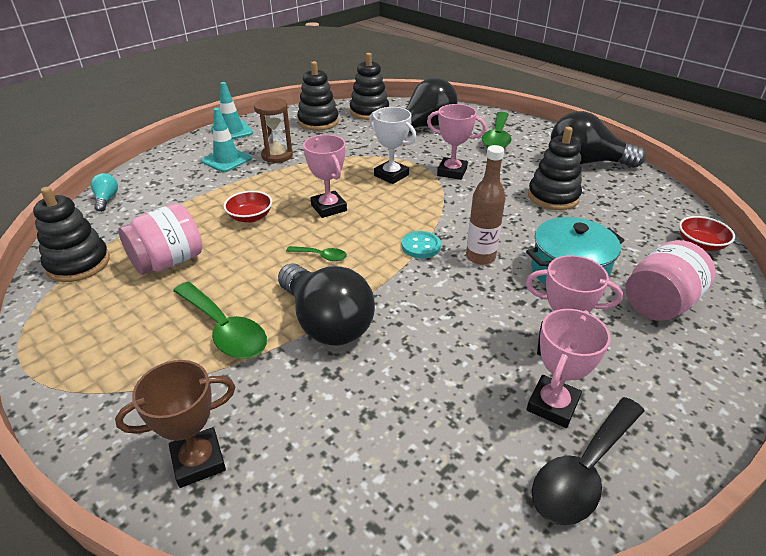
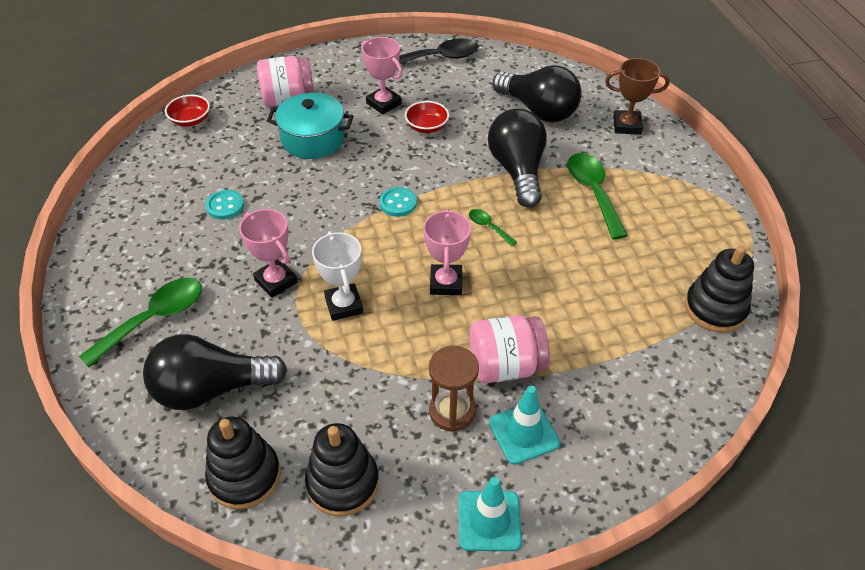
camera: 150 degrees left, 10 degrees up
turquoise light bulb [91,173,118,212] -> none
pink jar [118,203,203,275] -> pink jar moved to [470,315,550,383]
red bowl [223,191,272,223] -> red bowl moved to [405,101,449,133]
brown bottle [466,145,506,265] -> none
pink trophy [526,309,611,428] -> none
black stacking toy [528,127,582,210] -> turquoise button [205,190,244,220]
black light bulb [551,111,646,168] -> black light bulb moved to [493,65,581,122]

